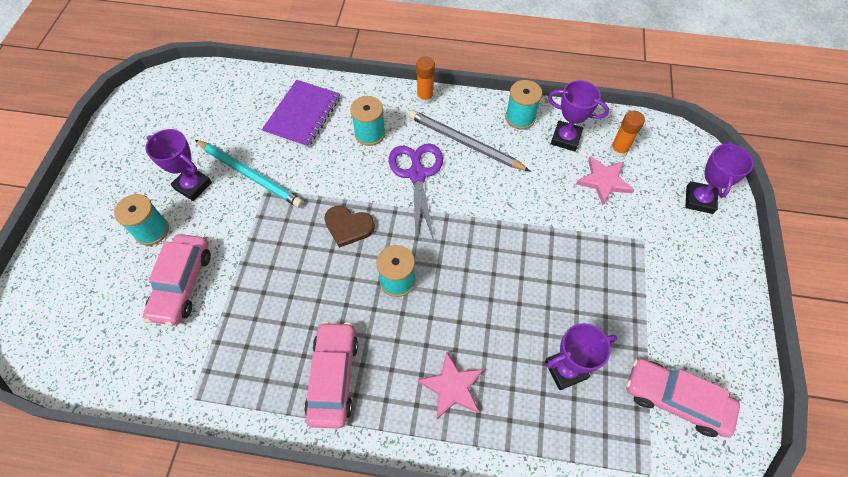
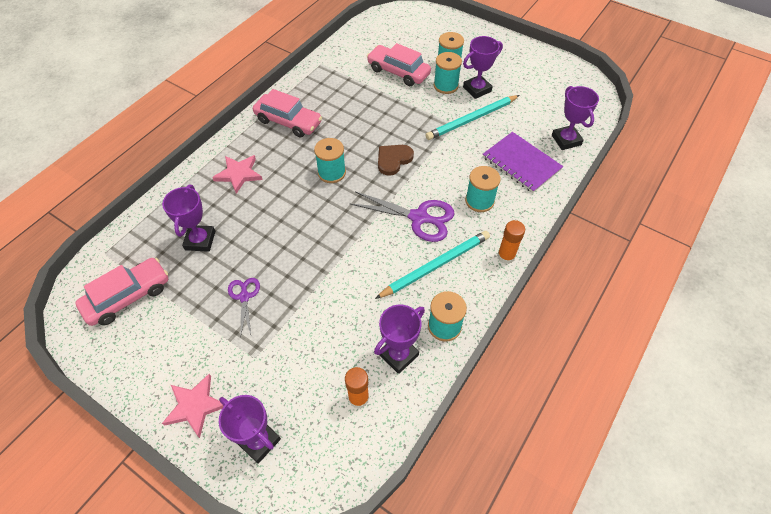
camera: 115 degrees right, 5 degrees down
grey pencil [409,110,530,171] -> turquoise pencil [375,231,490,299]
pink star [576,156,634,205] -> pink star moved to [162,374,224,438]
none -> purple scissors [228,278,260,338]
none -> turquoise spool [434,52,462,94]
none -> purple trophy [552,86,599,150]

